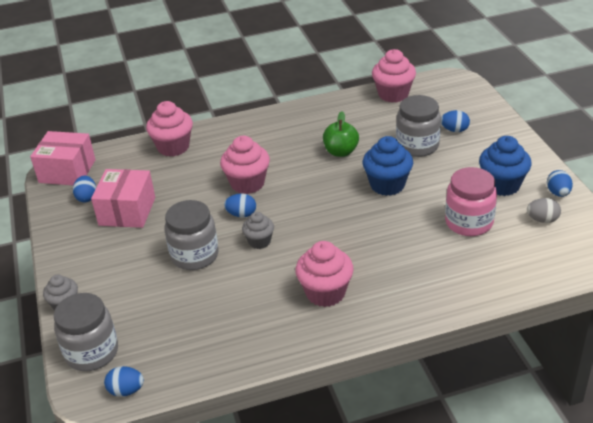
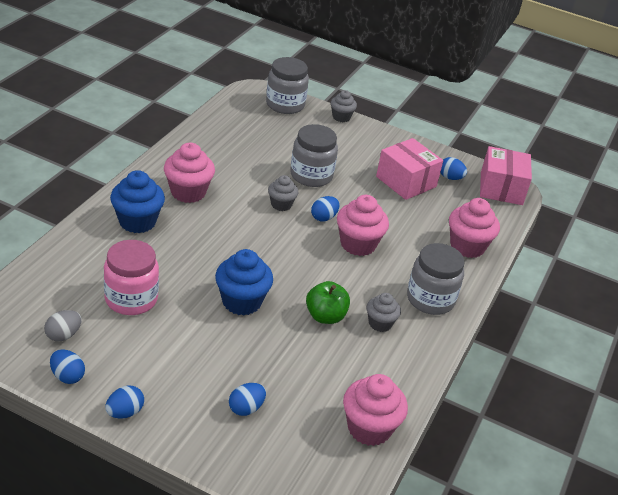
camera: 125 degrees right, 0 degrees up
pink box [30,131,96,185] -> pink box turned 45 degrees counterclockwise [480,146,532,205]
blue egg [104,366,144,397] -> blue egg moved to [105,385,144,419]
grey jar [396,95,441,157] -> grey jar moved to [407,243,465,315]
blue cupcake [479,136,532,196] -> blue cupcake moved to [110,170,165,233]
none -> grey cupcake [367,293,401,332]

